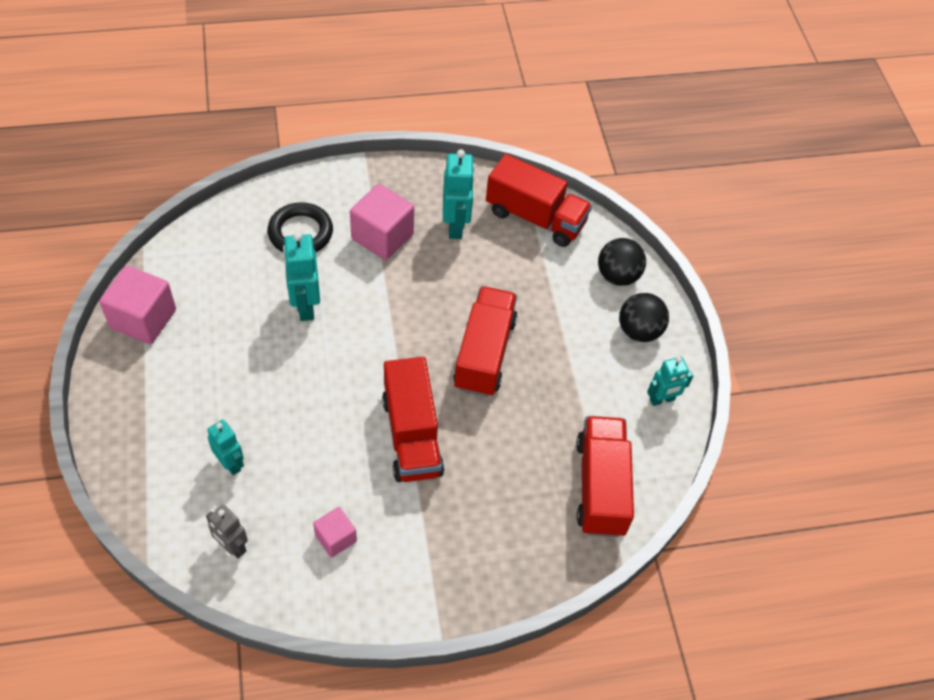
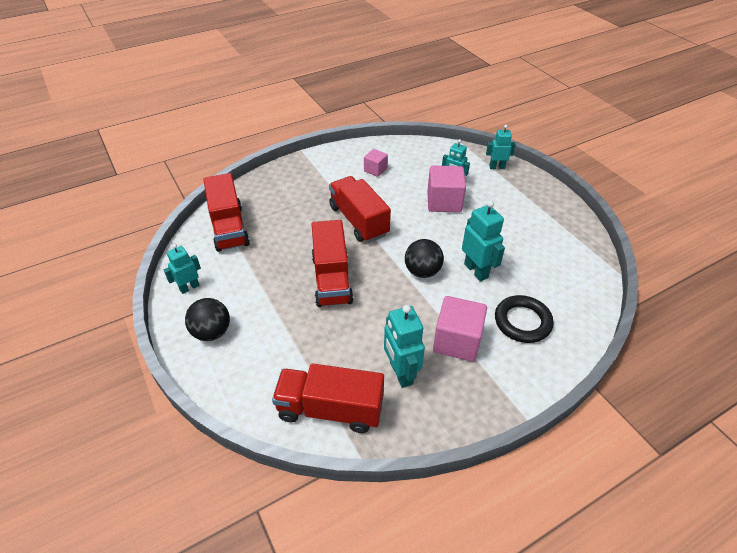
camera: 165 degrees right, 10 degrees down
pink cube [99,266,176,344] -> pink cube moved to [427,165,466,213]
grey robot [206,505,248,558] -> none
black ball [598,238,646,286] -> black ball moved to [405,239,444,278]
none -> turquoise robot [486,125,516,169]

